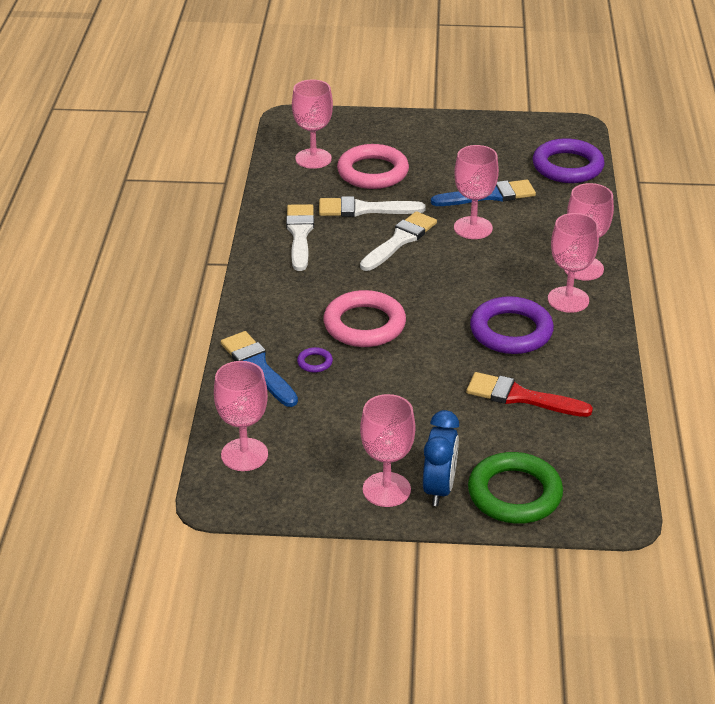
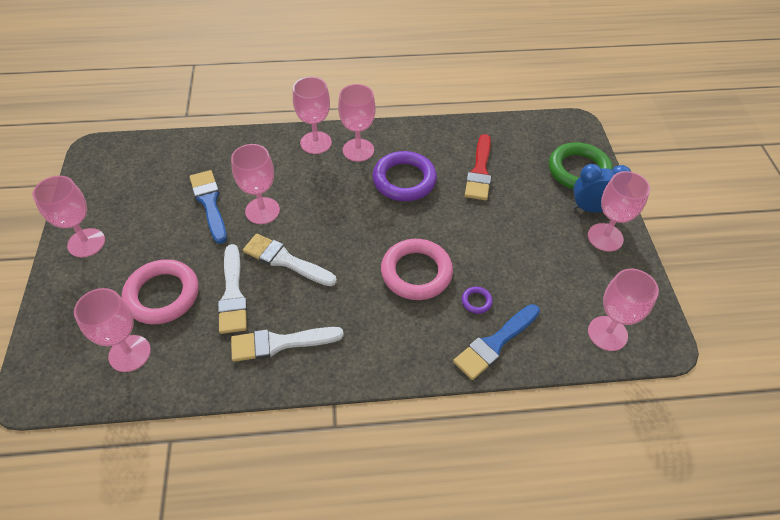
camera: 100 degrees left, 15 degrees up
purple ring [533,138,605,183] -> none
none -> pink goblet [33,176,105,258]

